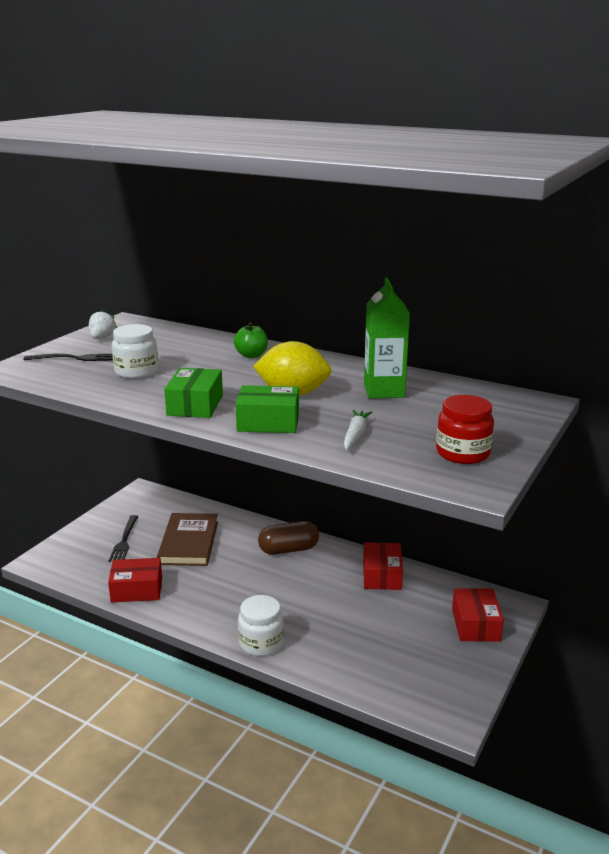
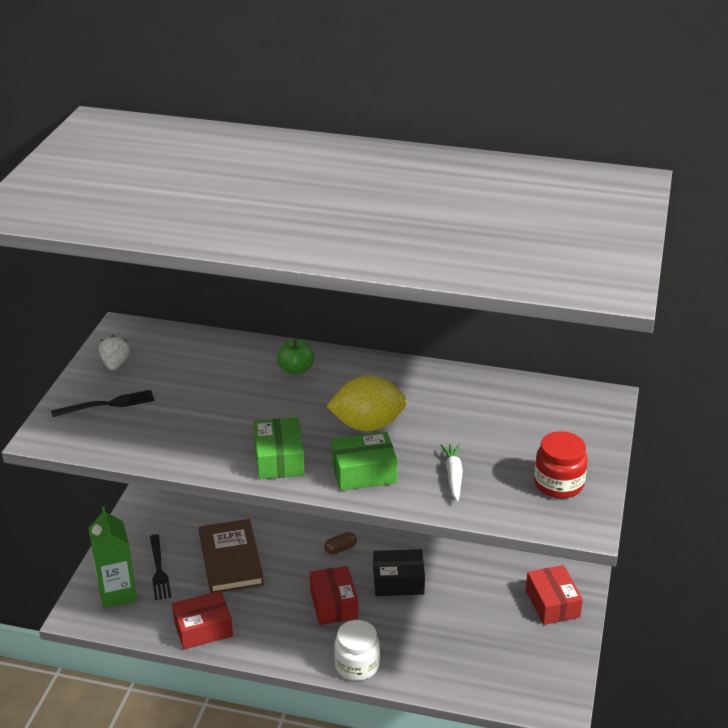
camera: 15 degrees left, 10 degrees up
white jar [112,324,158,379] -> none
brown capsule [258,521,319,555] -> brown capsule [324,532,357,555], size x0.52
red box [363,542,403,590] -> red box moved to [310,566,358,625]
green carton [364,278,410,399] -> green carton moved to [88,507,137,609]
none -> black box [373,549,425,596]

